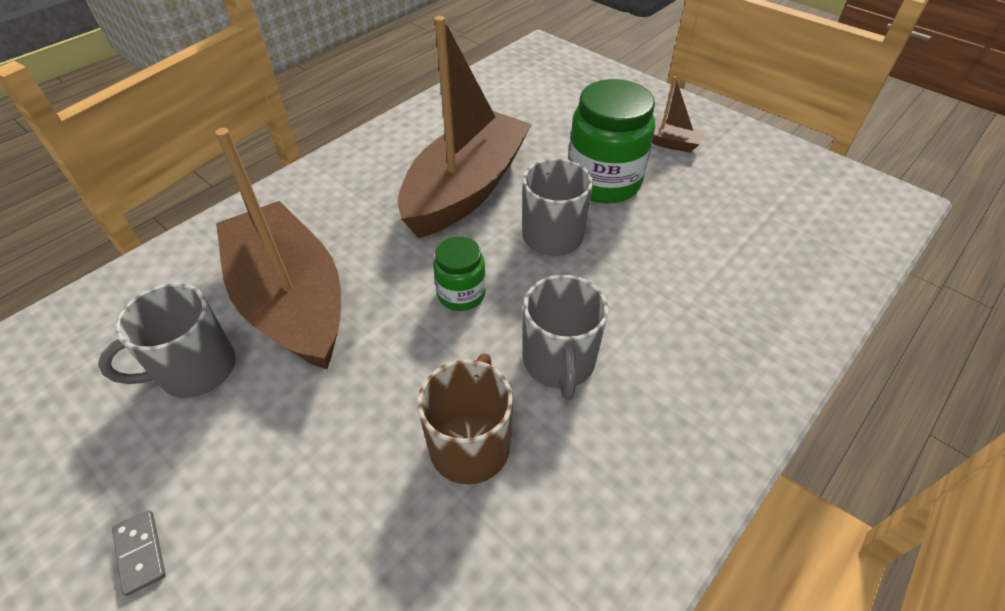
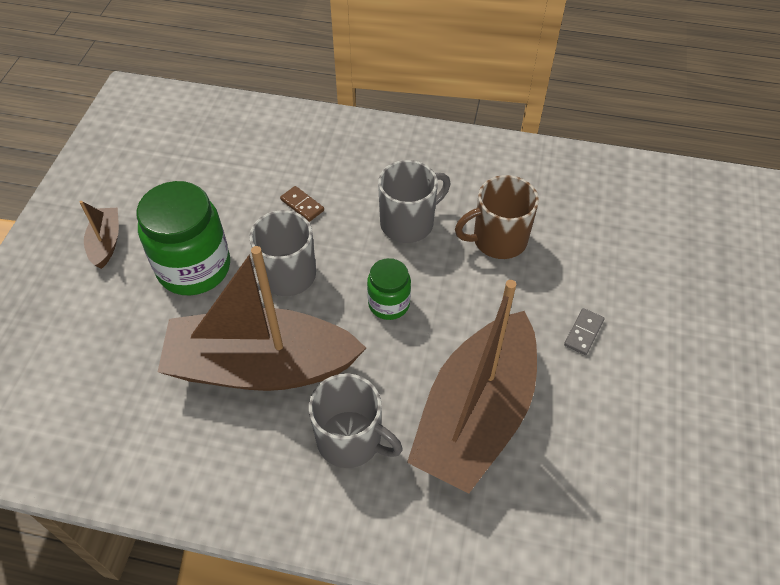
camera: 120 degrees left, 5 degrees up
grey mug [98,283,236,398] -> grey mug moved to [309,374,403,468]
grey domino [112,510,166,596] -> grey domino moved to [564,308,605,355]
none -> brown domino [280,186,324,222]

